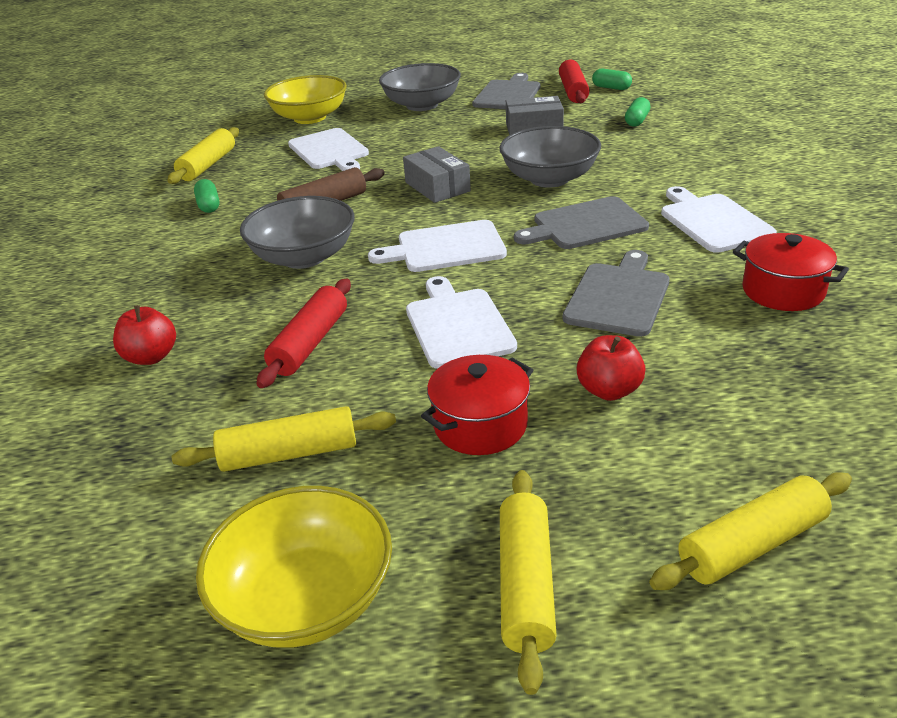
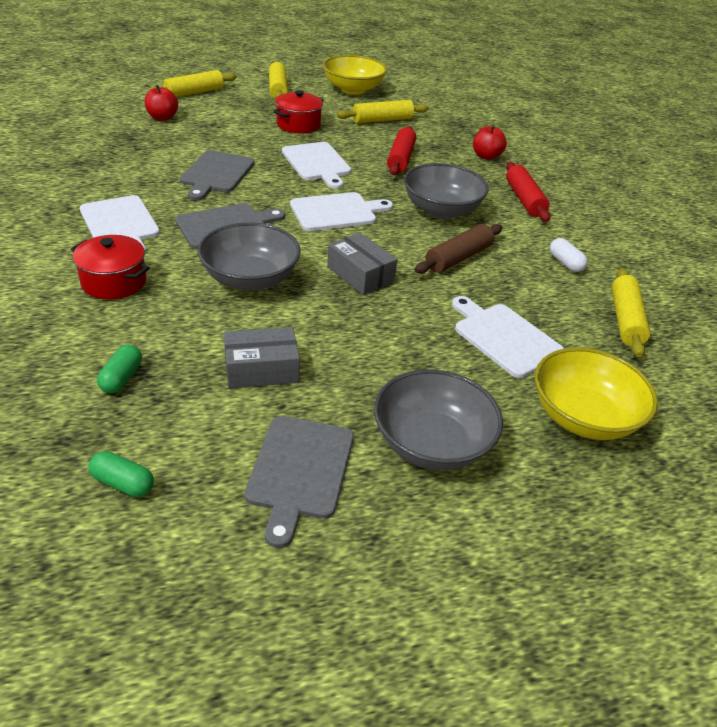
camera: 165 degrees right, 5 degrees up
green capsule [194,179,219,213] -> white capsule [549,238,588,272]
red rolling pin [559,60,589,103] -> red rolling pin moved to [506,162,550,222]
red apple [577,335,646,401] -> red apple moved to [145,85,178,121]
red pot [733,233,849,311] -> red pot moved to [71,235,150,300]

